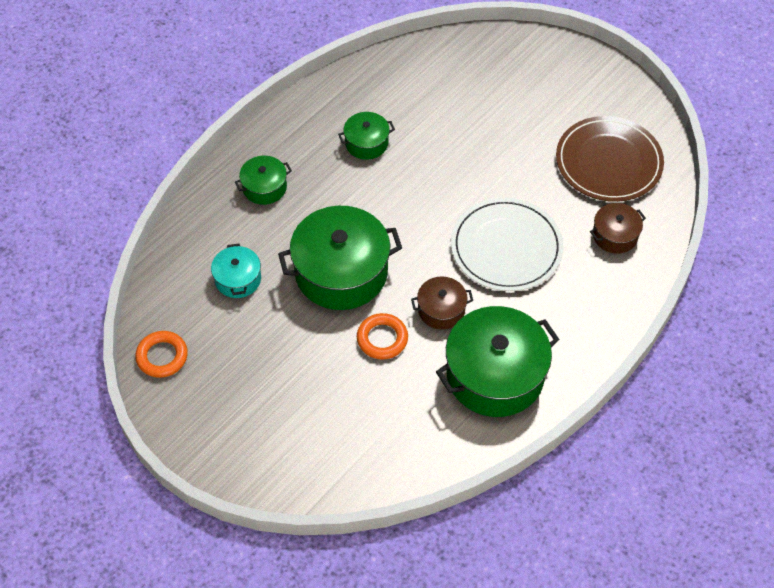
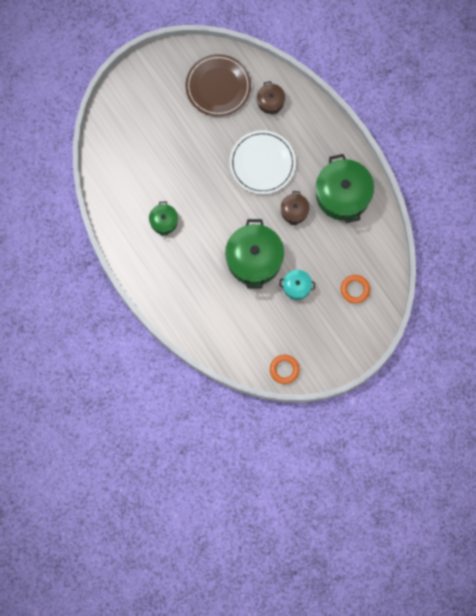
camera: 75 degrees left, 20 degrees up
turquoise pot [211,244,261,298] -> turquoise pot moved to [279,270,315,300]
green pot [235,156,292,205] -> none
orange ring [357,313,408,360] -> orange ring moved to [341,275,370,304]

